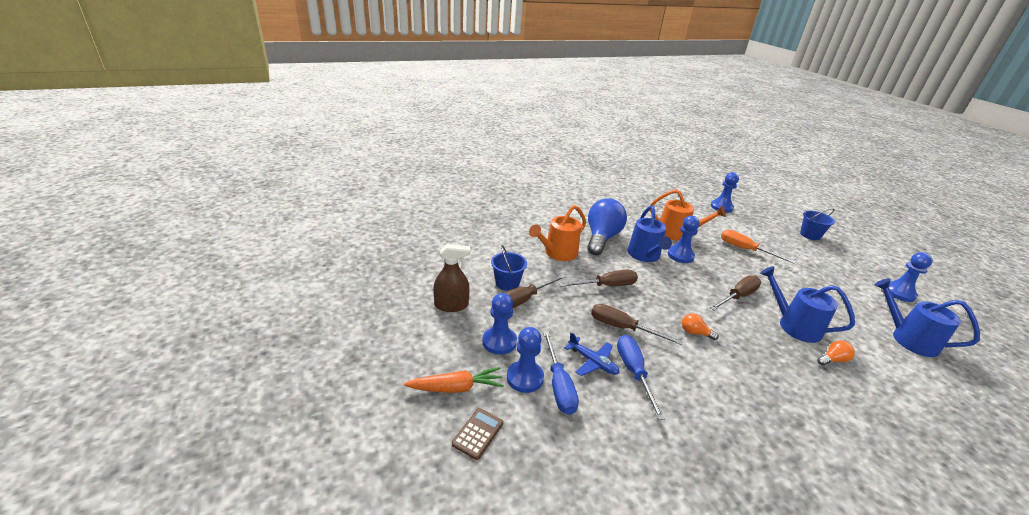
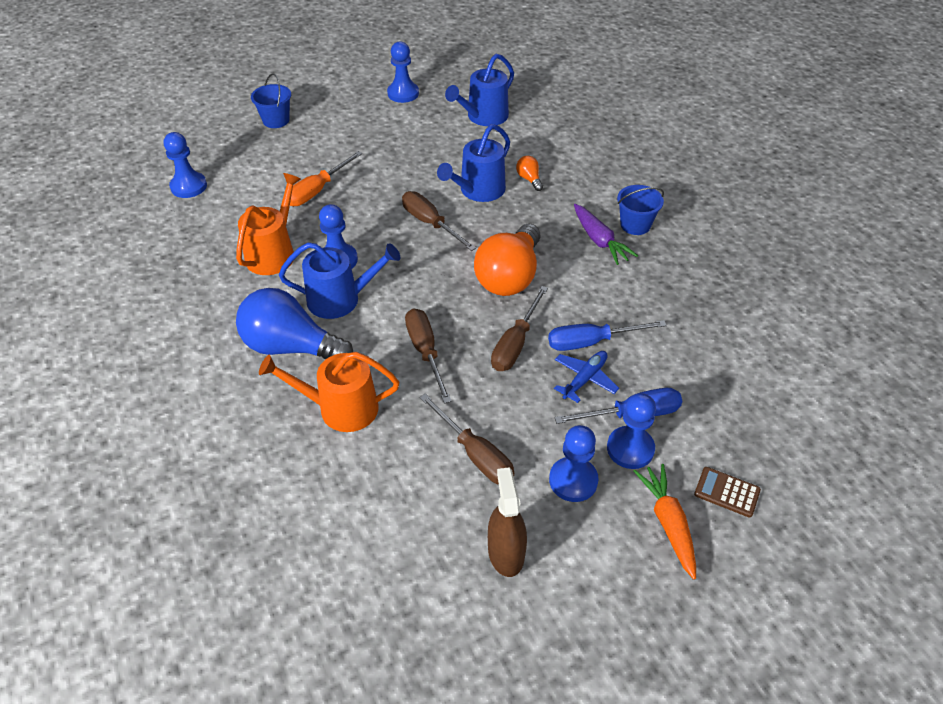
camera: 90 degrees left, 15 degrees up
blue bucket [491,245,527,291] -> blue bucket moved to [617,185,664,235]
orange watering can [529,205,586,261] -> orange watering can turned 135 degrees clockwise [259,352,399,432]
orange light bulb [682,313,719,340] -> orange light bulb [474,224,540,296], size x2.40
none -> purple carrot [574,204,638,265]

